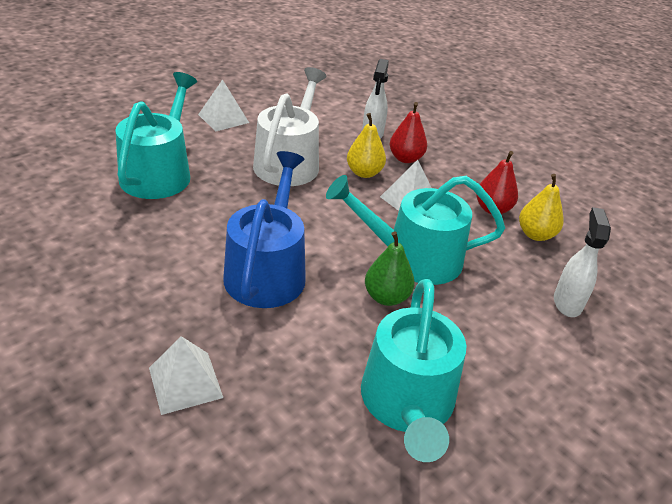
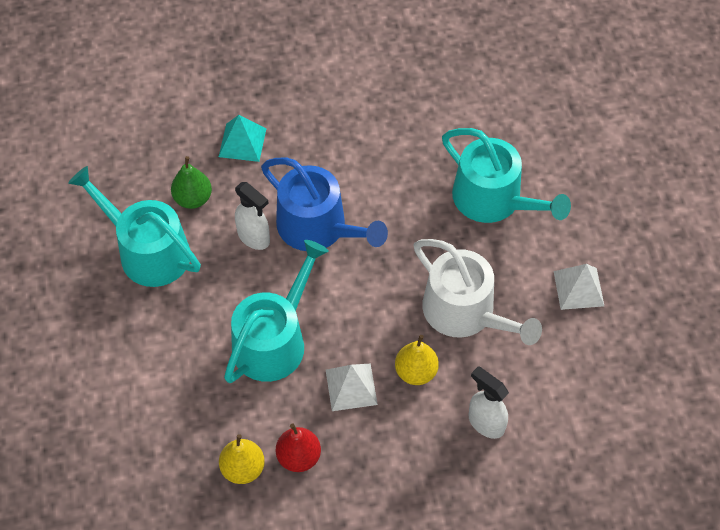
camera: 125 degrees right, 20 degrees up
white pyramid [149,336,223,415] -> turquoise pyramid [219,115,267,162]
green pear [365,231,415,306] -> green pear moved to [171,156,212,209]
red pear [390,102,427,163] -> none
white spray bottle [554,207,611,317] -> white spray bottle moved to [235,182,270,250]

